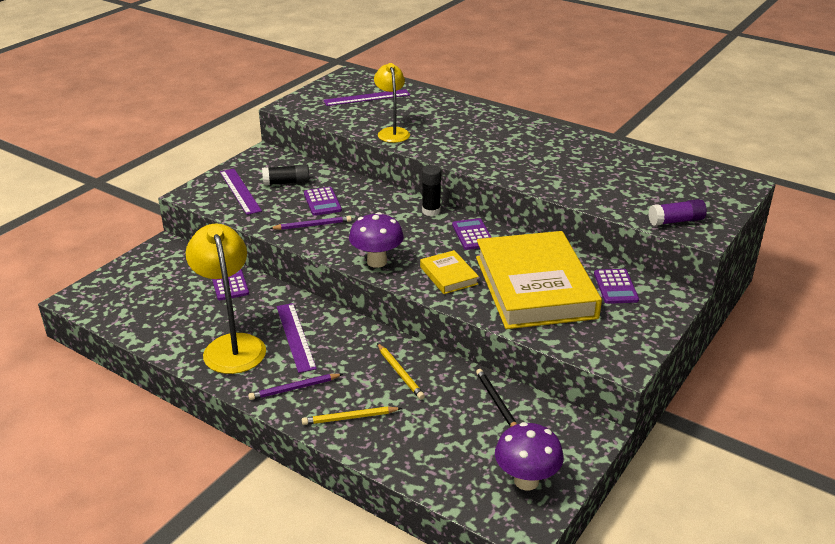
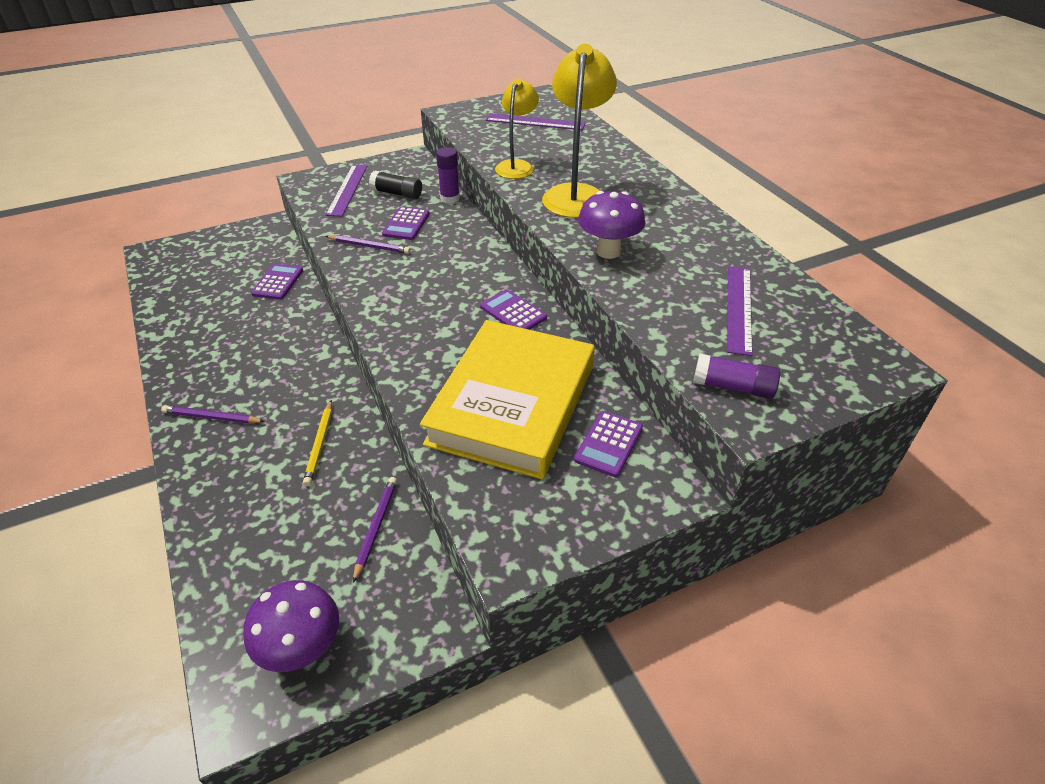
camera: 30 degrees right, 10 degrees up
yellow lamp [186,224,266,374] -> yellow lamp moved to [542,44,617,218]
purple ruler [276,303,317,373] -> purple ruler moved to [727,266,753,356]
yellow pencil [302,407,402,425] -> none
purple mushroom [349,212,404,268] -> purple mushroom moved to [578,191,645,259]
yellow book [420,250,479,294] -> none
black glue stick [422,165,442,216] -> none
purple calculator [452,218,492,250] -> purple calculator turned 60 degrees counterclockwise [480,289,547,330]
black pencil [476,369,517,427] -> purple pencil [353,477,397,583]
none -> purple glue stick [436,147,460,204]

